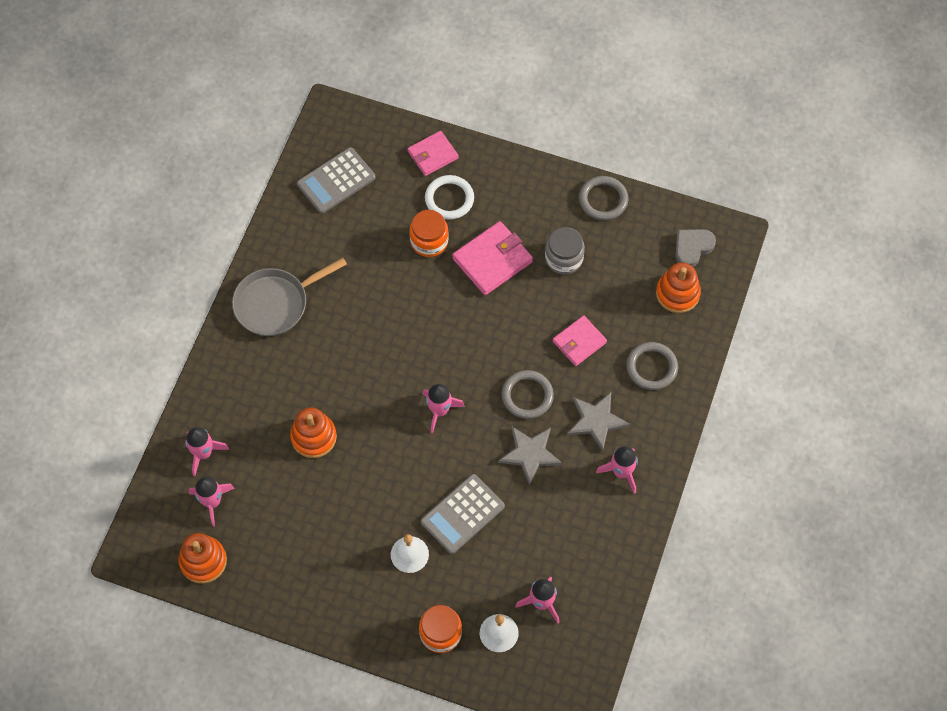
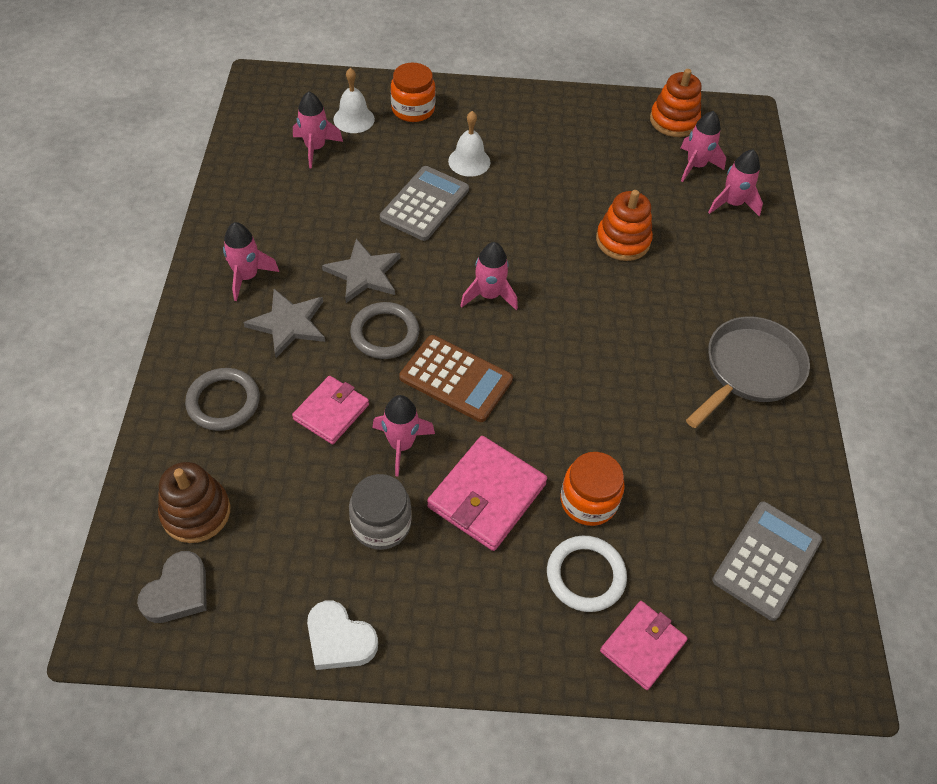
camera: 160 degrees right, 10 degrees down
grey ring [579,176,628,220] -> white heart [307,601,378,670]
orange stacking toy [656,262,701,313] -> brown stacking toy [158,462,230,543]
none -> pink rocket [372,395,435,477]
none -> brown calculator [399,335,513,422]

